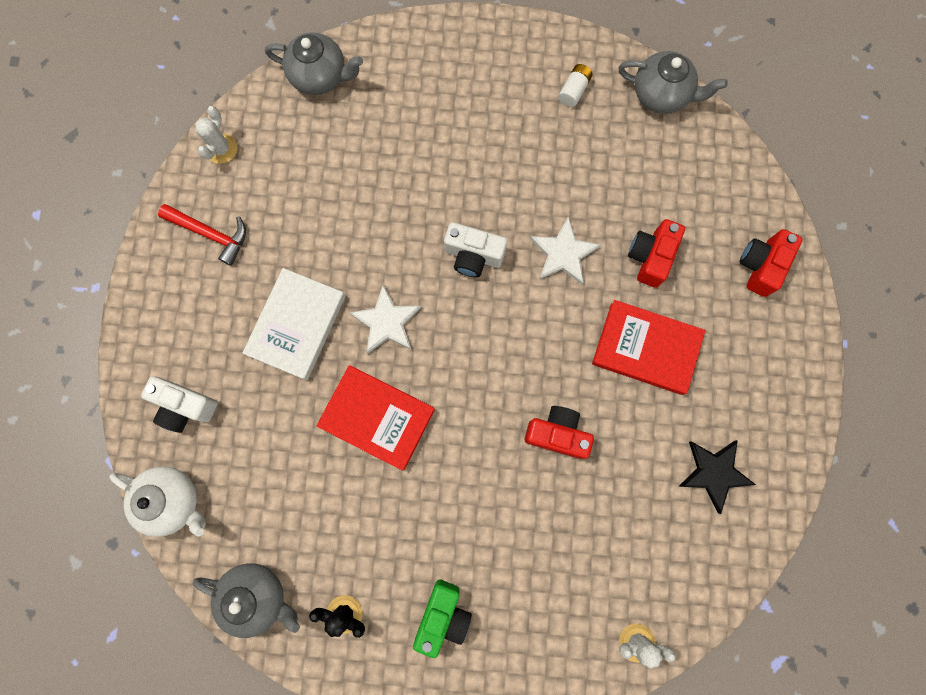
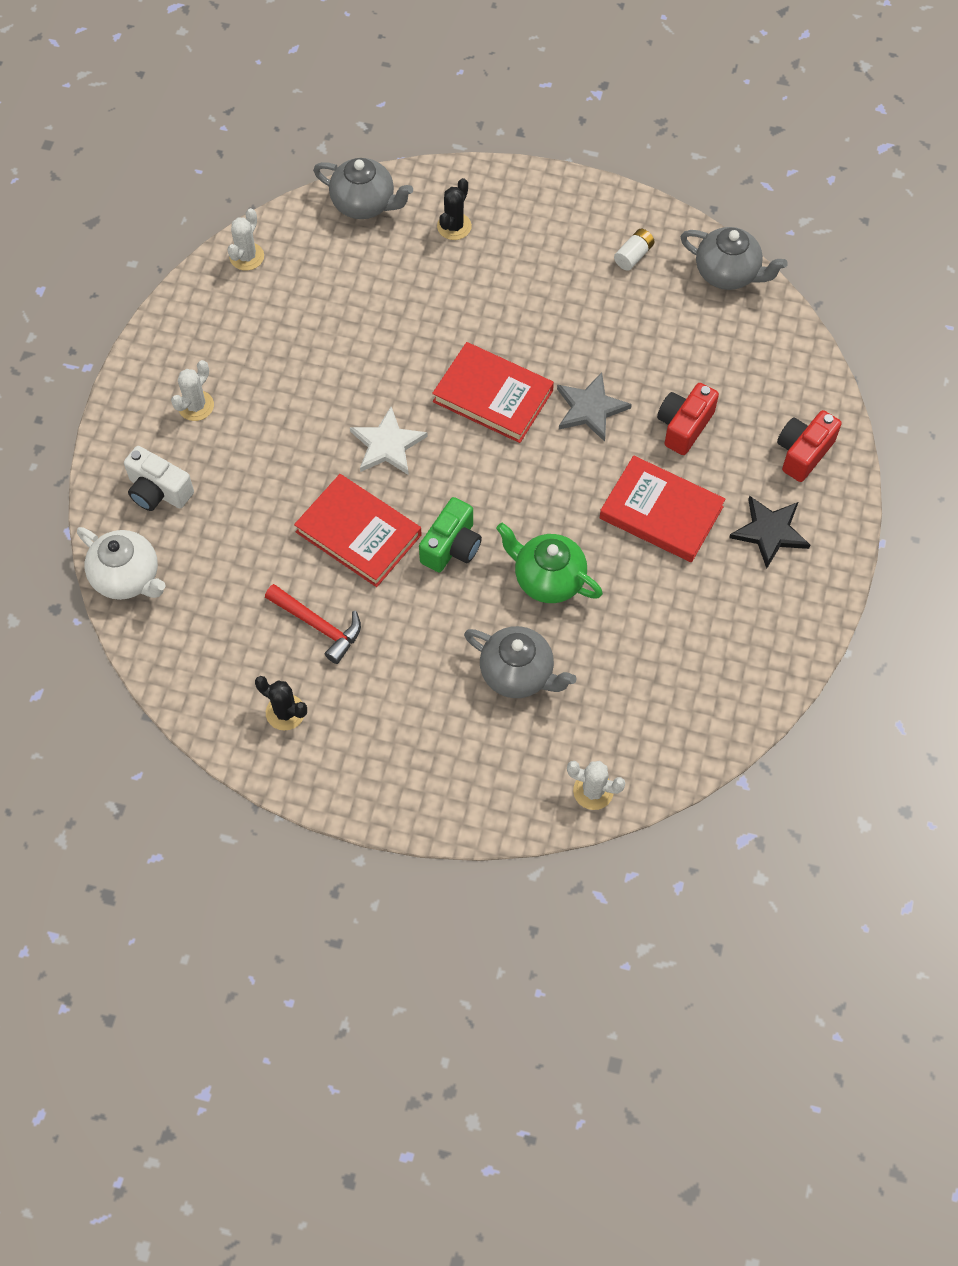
camera: 10 degrees right, 15 degrees down
red hammer [158,204,246,266] -> red hammer moved to [265,584,361,664]
grey teapot [192,563,300,638] -> grey teapot moved to [464,626,577,698]
white book [243,268,345,380] -> none
green camera [413,580,472,658] -> green camera moved to [419,497,482,573]
white camera [444,222,507,277] -> red book [432,342,554,443]
red camera [525,406,594,459] -> green teapot [496,523,603,603]
white star [530,216,601,285] -> grey star [557,372,632,442]
black star [678,440,756,514] -> black star moved to [729,496,810,569]
none -> white cactus [171,360,214,421]
none -> black cactus [437,178,472,240]

